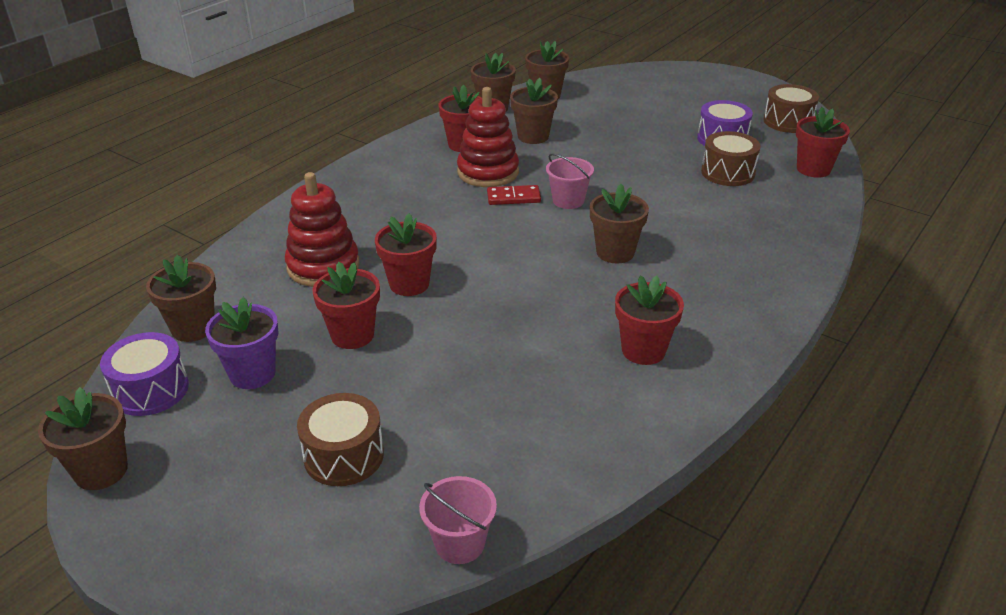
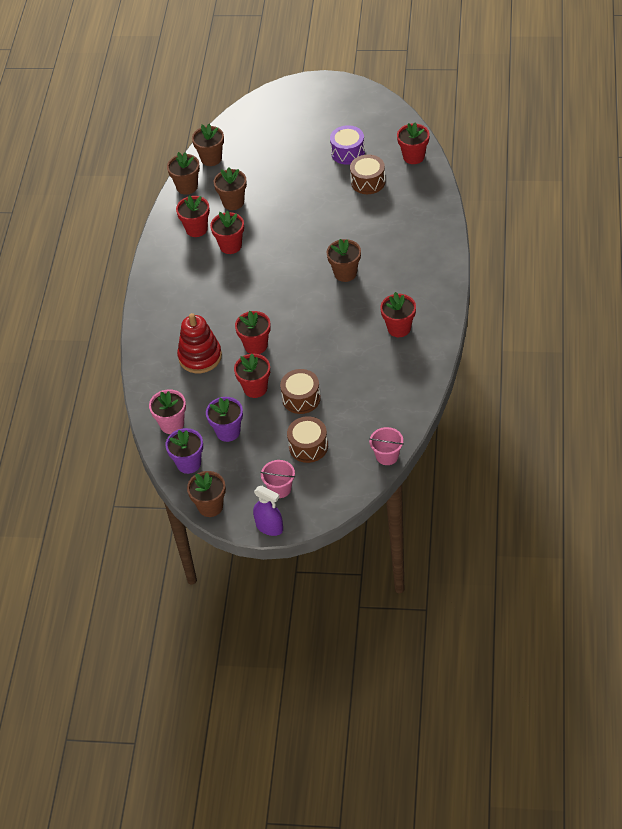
camera: 25 degrees left, 15 degrees up
purple drum [100,332,189,416] -> purple flower pot [165,428,203,474]
brown flower pot [146,254,216,342] -> pink flower pot [149,389,186,434]
red stacking toy [457,87,519,187] -> red flower pot [210,210,244,254]
red domino [487,185,541,205] -> none
pink bucket [546,153,594,209] -> pink bucket moved to [260,460,295,498]
brown drum [764,84,819,133] -> brown drum moved to [280,369,321,414]
none -> purple spray bottle [253,486,283,536]

